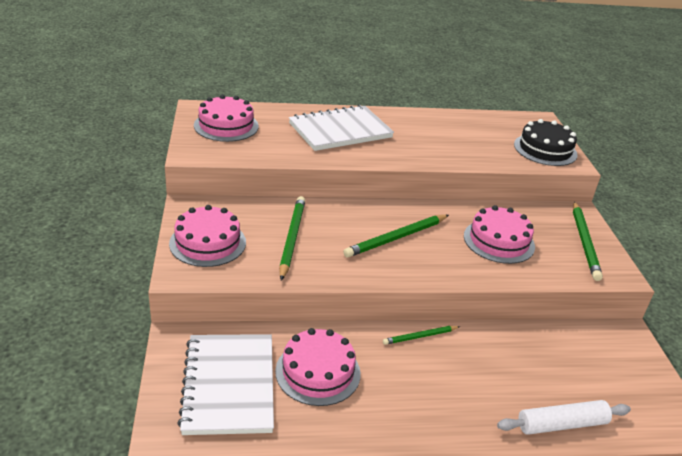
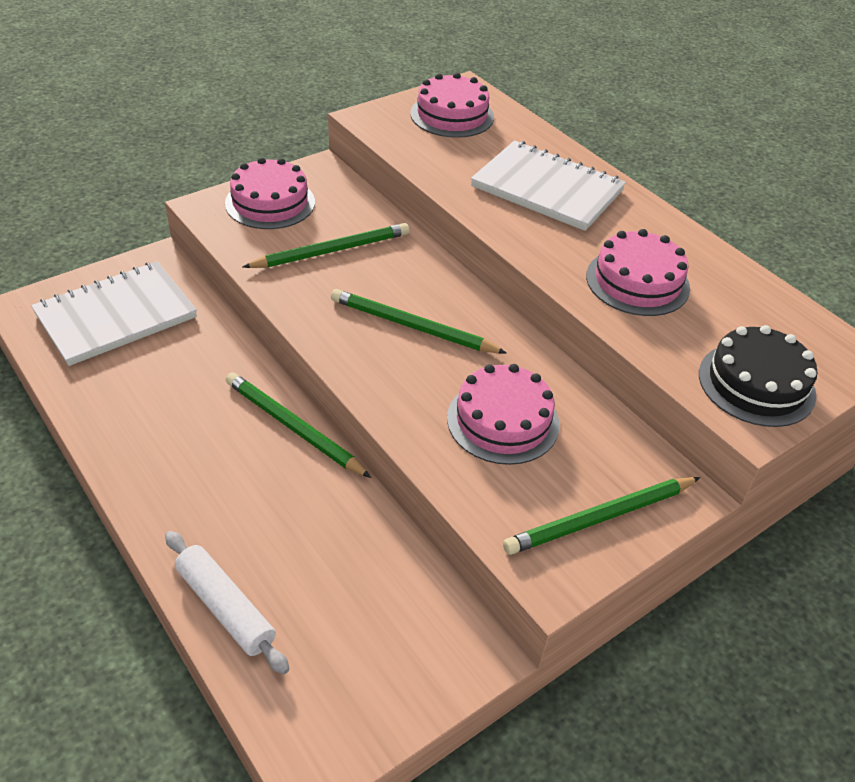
camera: 60 degrees right, 10 degrees up
pink cake [275,328,361,406] -> pink cake moved to [586,229,690,316]
green pencil [383,326,460,345] -> green pencil [226,372,371,478], size x1.73

